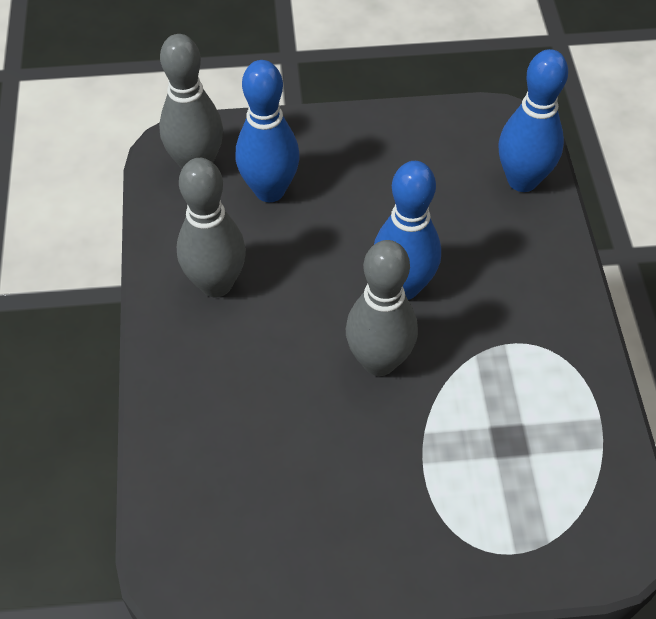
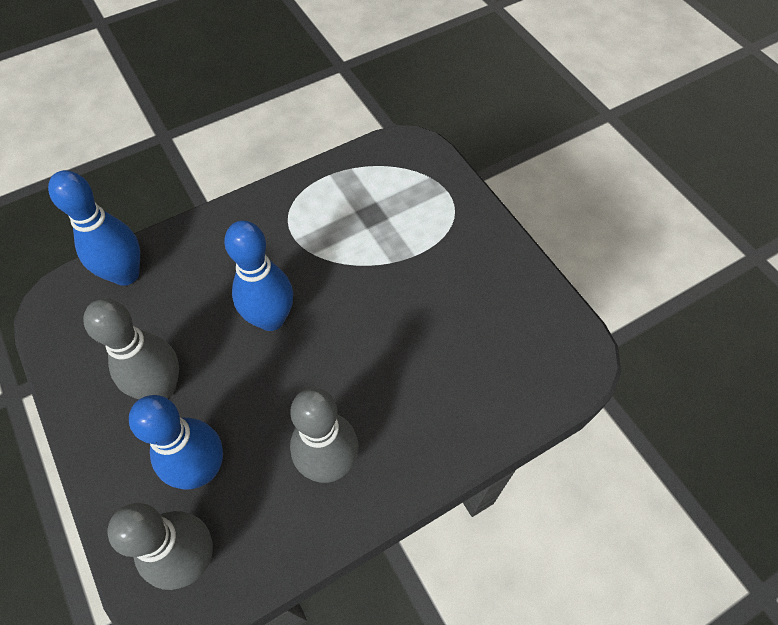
camera: 115 degrees left, 5 degrees up
grey bowling pin [346,240,418,376] -> grey bowling pin moved to [83,299,179,399]

